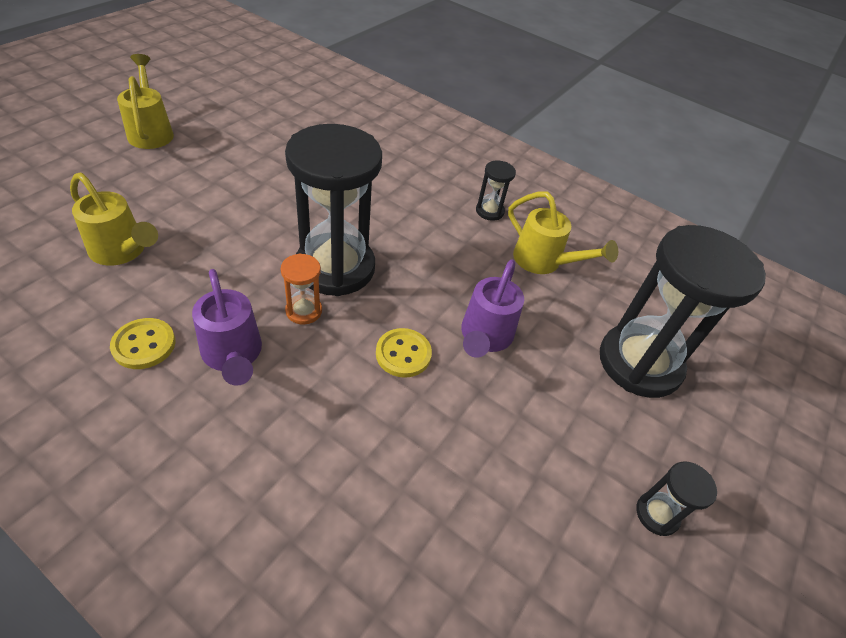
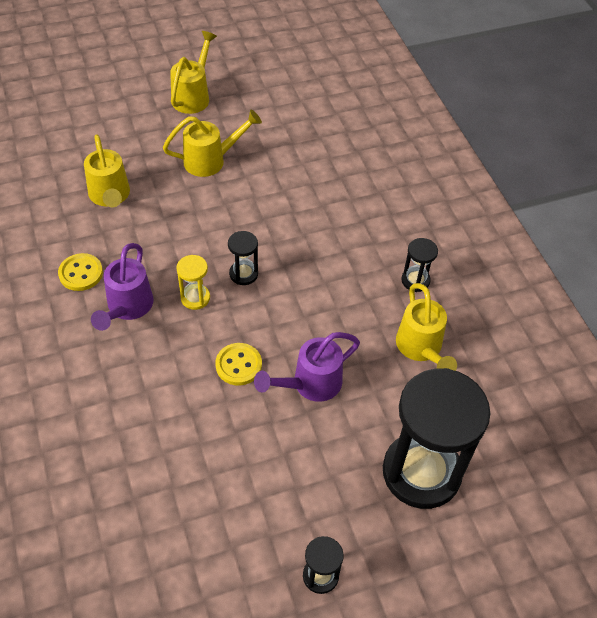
camera: 40 degrees right, 5 degrees up
orange hourglass [281,254,322,325] -> yellow hourglass [177,255,210,310]
black hourglass [285,124,382,296] -> black hourglass [228,231,258,285], size x0.42
none -> yellow watering can [163,110,262,177]

